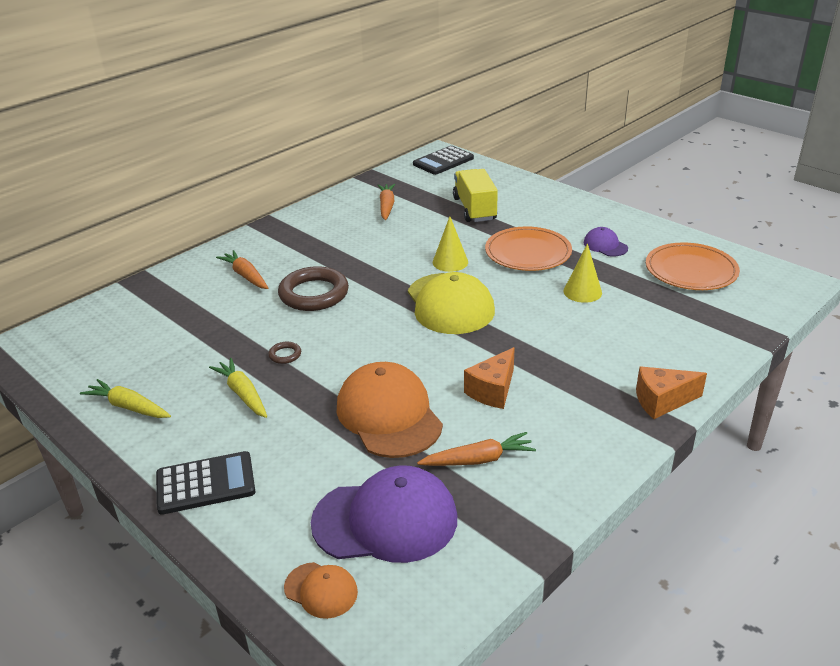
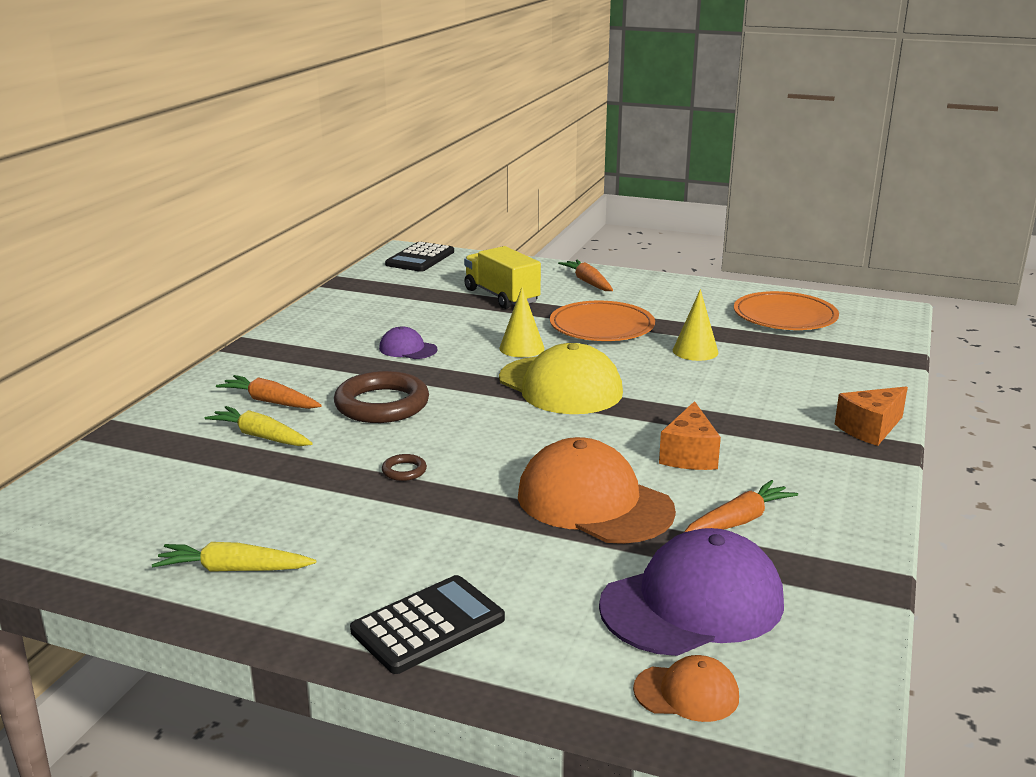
camera: 25 degrees left, 10 degrees down
yellow carrot [209,358,267,418] -> yellow carrot moved to [205,406,313,446]
orange carrot [378,184,395,220] -> orange carrot moved to [558,260,613,291]
purple cap [584,227,628,256] -> purple cap moved to [379,326,438,359]

